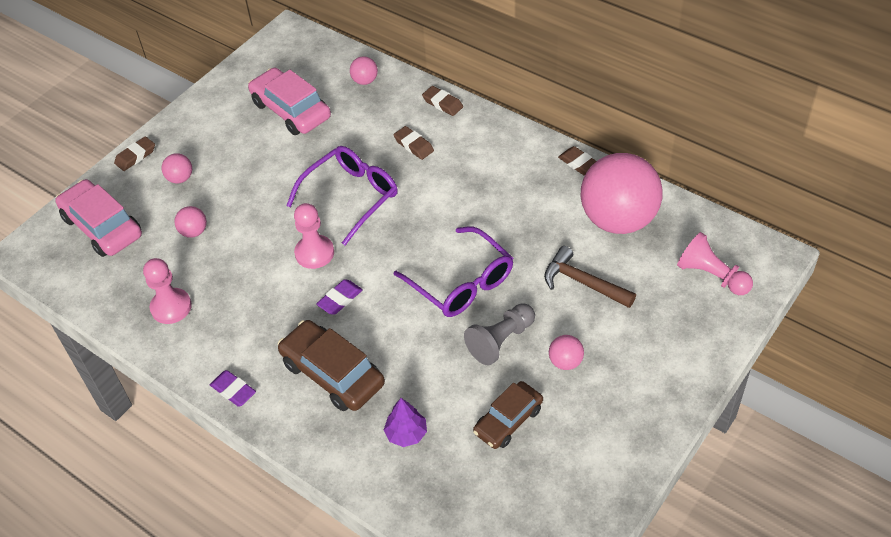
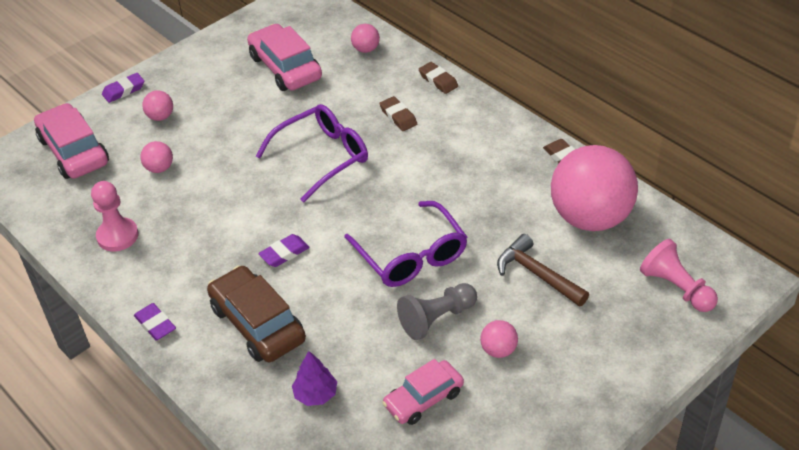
camera: 10 degrees right, 5 degrees down
brown eraser [114,136,155,171] -> purple eraser [102,73,144,103]
pink pawn [294,203,334,269] -> none
brown car [473,381,543,449] -> pink car [382,359,464,425]

